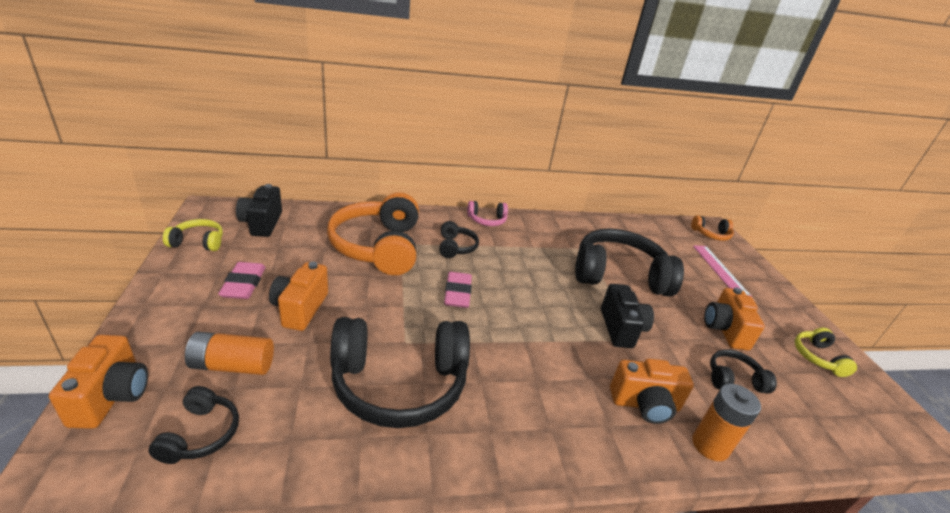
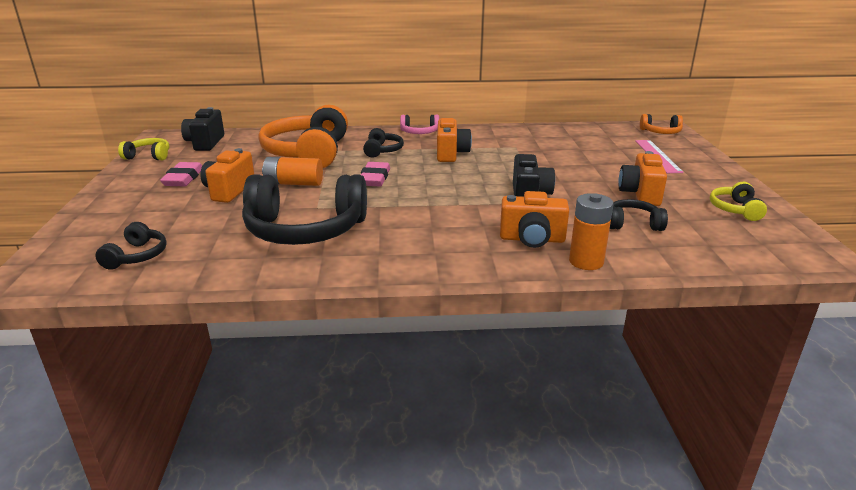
camera: 10 degrees right, 5 degrees down
orange camera [49,335,148,429] -> orange camera moved to [437,118,472,162]
orange battery [185,332,274,375] -> orange battery moved to [262,157,323,186]
black headphones [575,228,684,297] -> none

